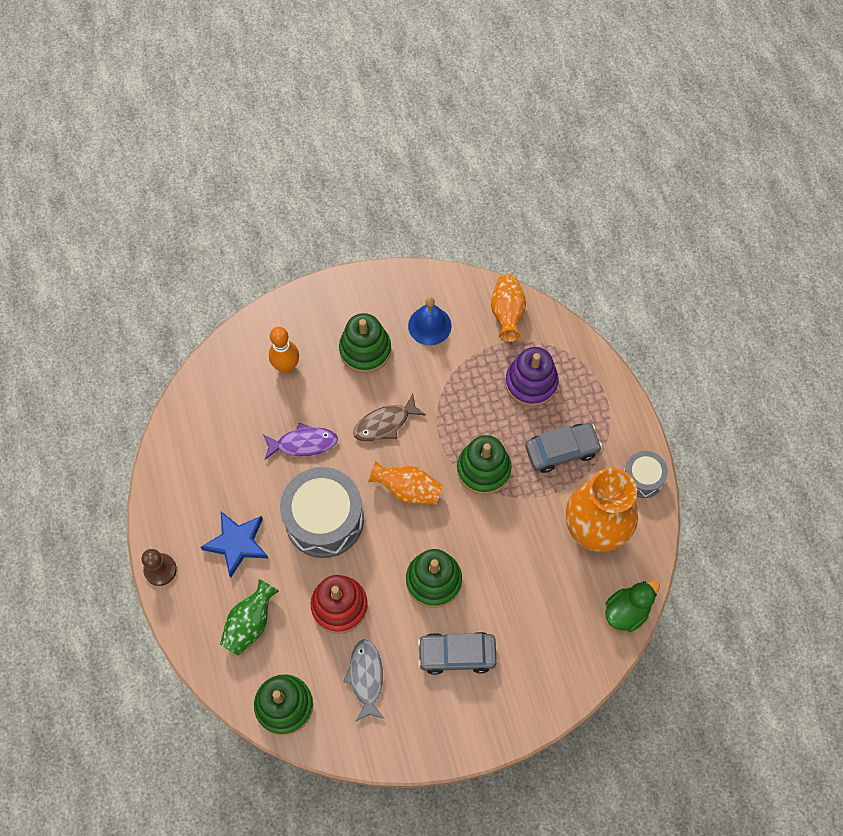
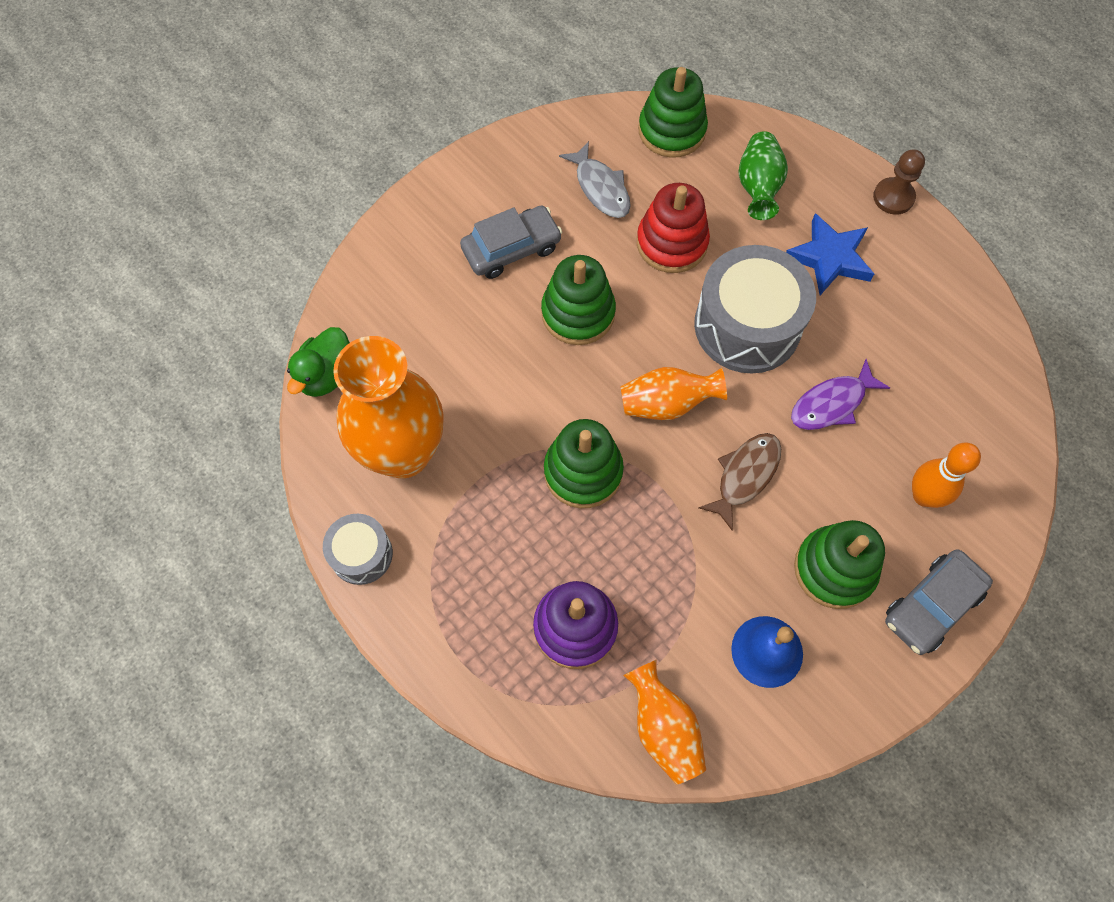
camera: 155 degrees right, 0 degrees up
grey car [525,423,602,473] -> grey car moved to [885,549,993,655]

